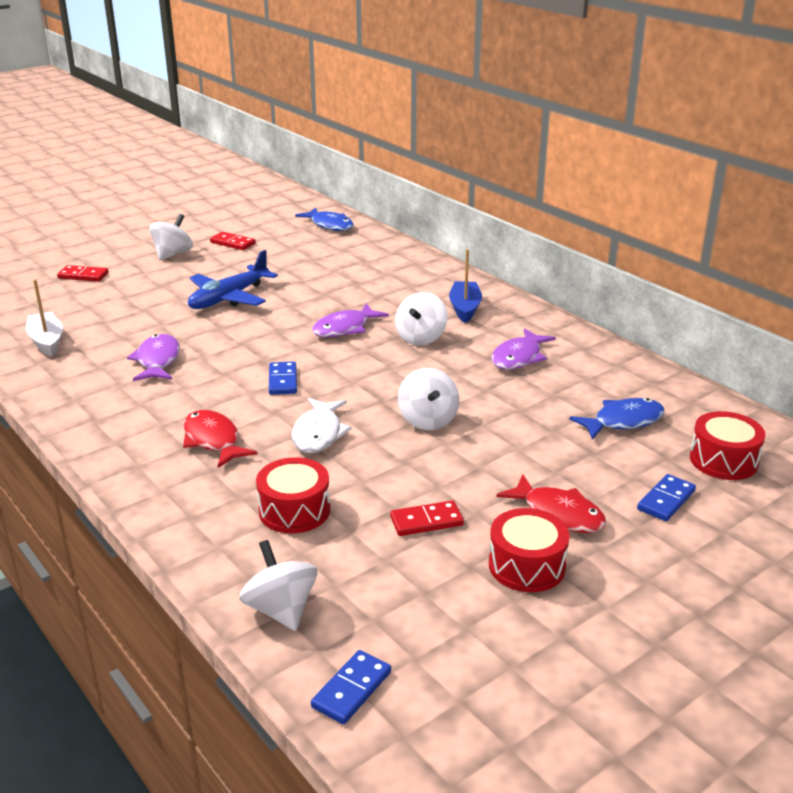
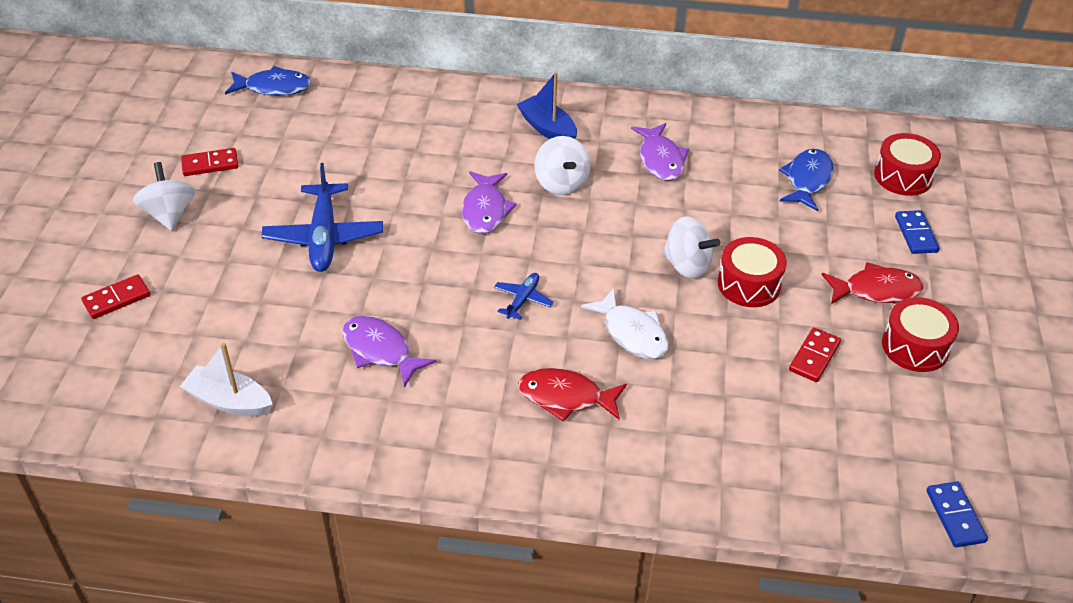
camera: 45 degrees left, 15 degrees up
white spinning top [239,540,318,631] -> none
red drum [256,457,330,533] -> red drum moved to [718,237,787,307]
blue domino [269,361,297,395] -> blue plane [494,273,554,320]

